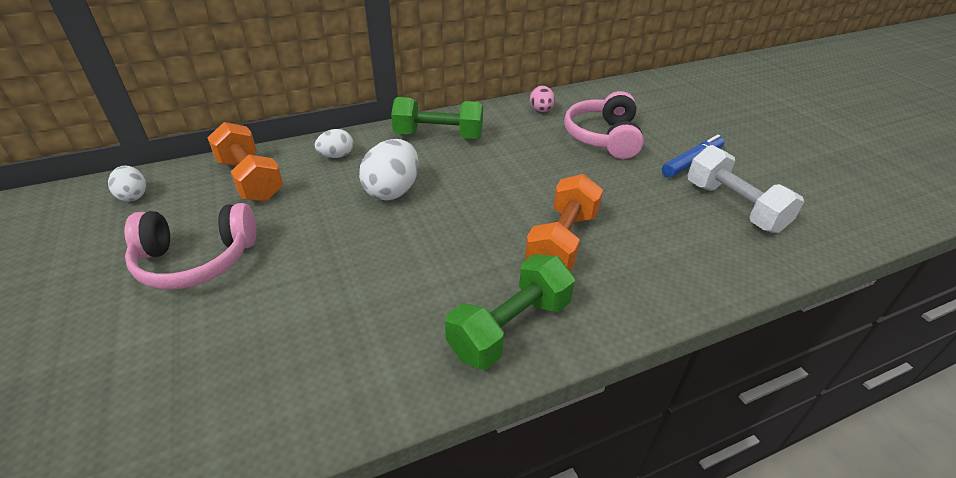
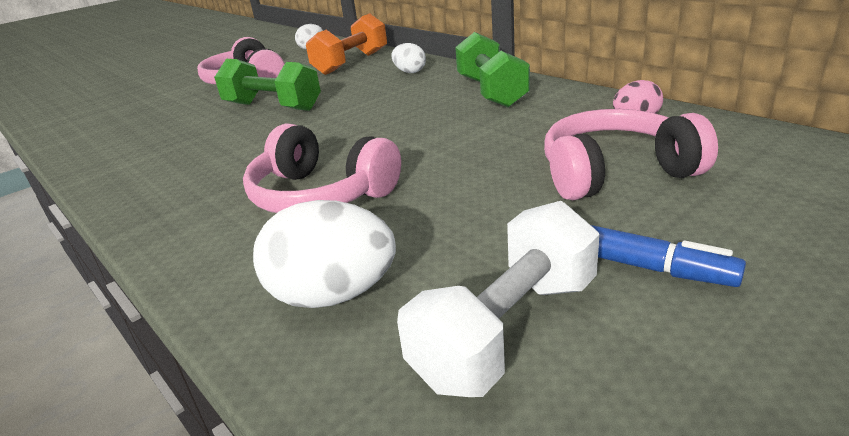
camera: 75 degrees right, 10 degrees down
white egg [359,139,419,200] -> white egg moved to [253,200,396,308]
green dumbbell [445,254,575,370] -> green dumbbell moved to [214,59,321,111]
orange dumbbell [525,174,603,272] -> pink headphones [243,124,401,213]

